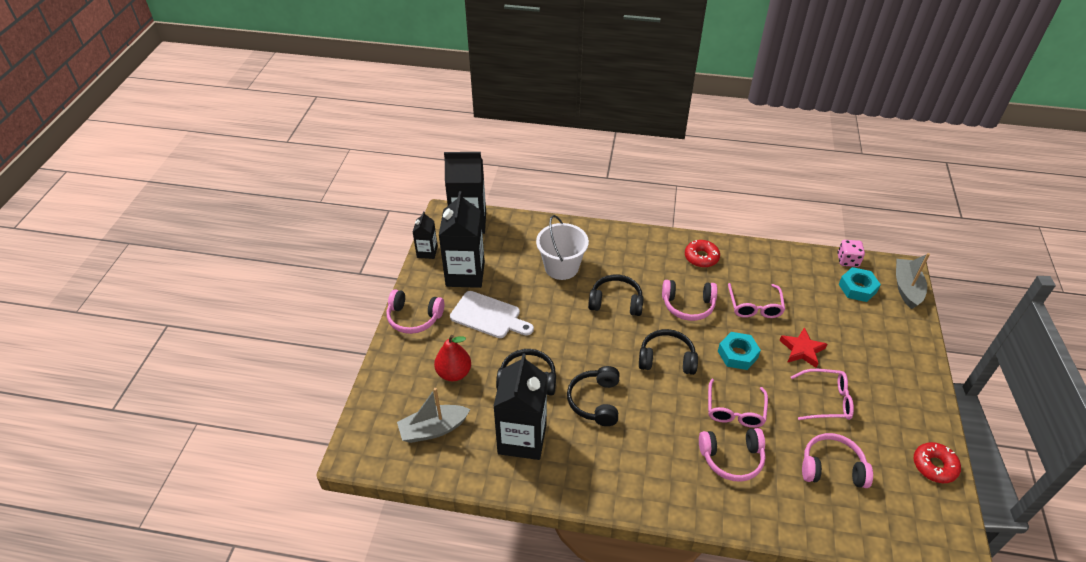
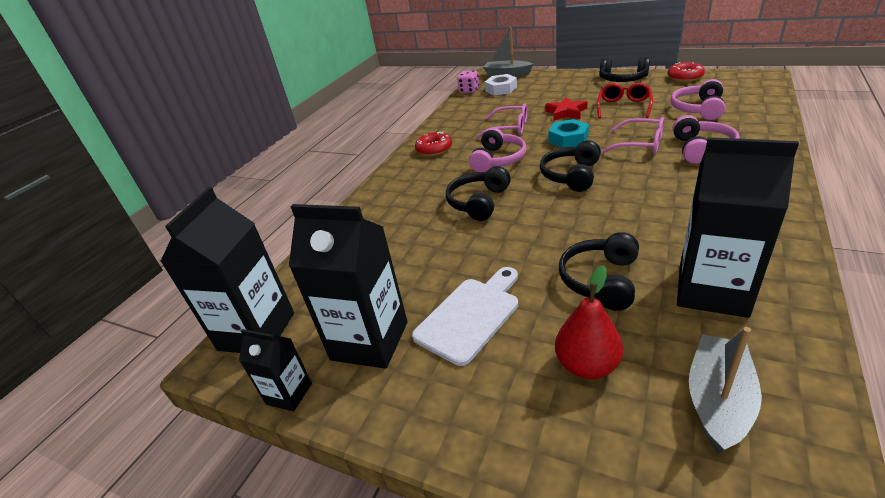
camera: 70 degrees left, 10 degrees down
pink headphones [387,289,444,334] -> none
grey boat [397,388,470,443] -> grey boat turned 150 degrees counterclockwise [689,327,762,453]
white bucket [536,215,589,280] -> none
black headphones [567,366,620,426] -> black headphones moved to [600,57,650,82]
pink glasses [791,369,854,420] -> red glasses [597,82,653,118]
turquoise nut [839,267,881,302] -> white nut [485,74,517,96]

